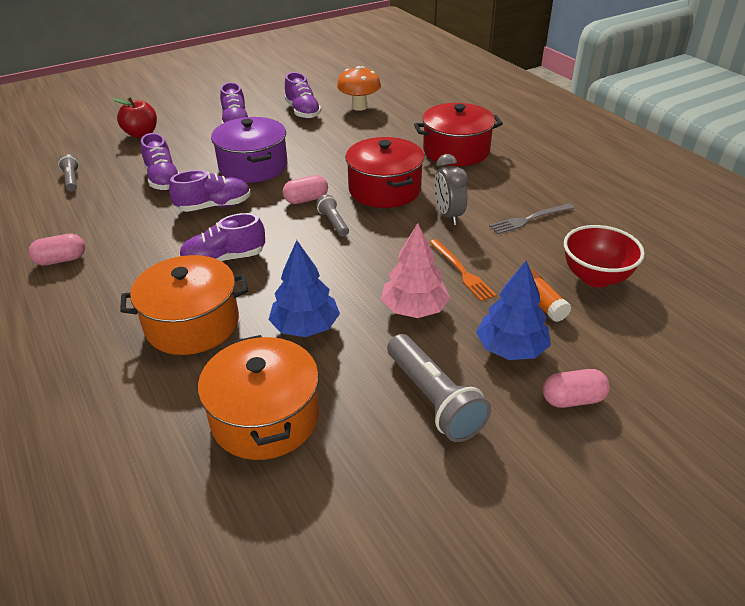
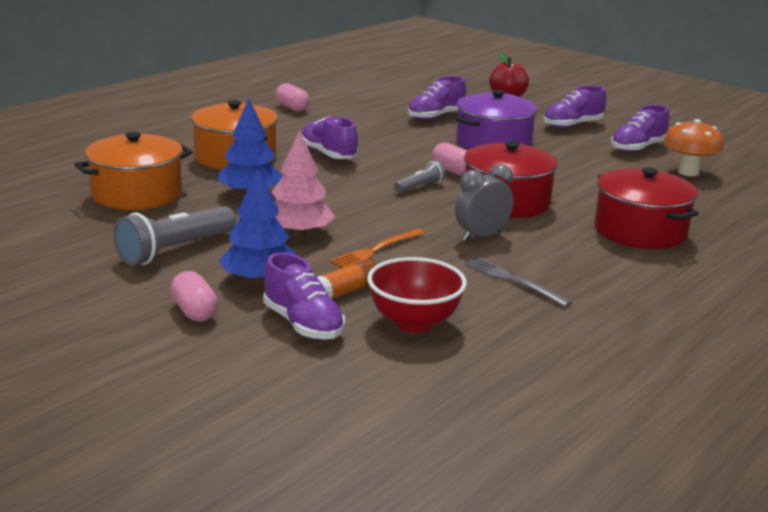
camera: 70 degrees right, 15 degrees down
grey flashlight [58,154,79,191] -> none
purple shoe [169,170,251,212] -> purple shoe moved to [263,253,345,340]

